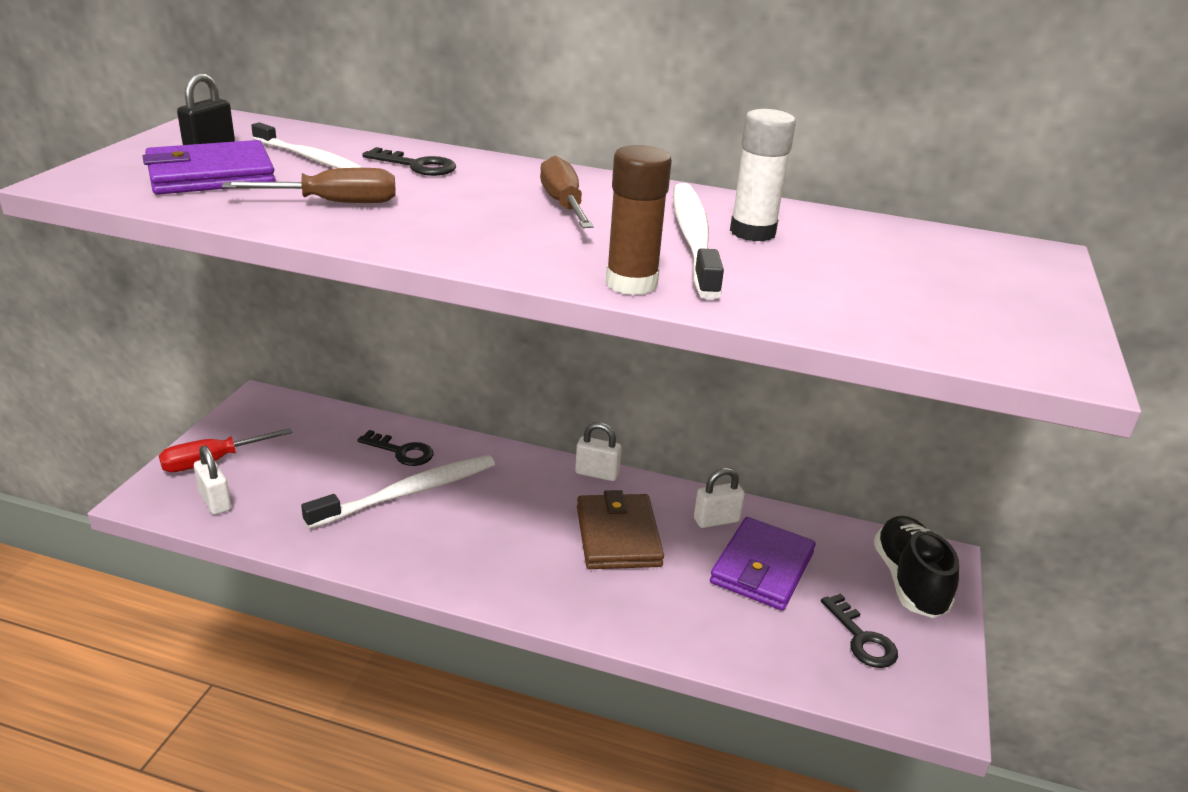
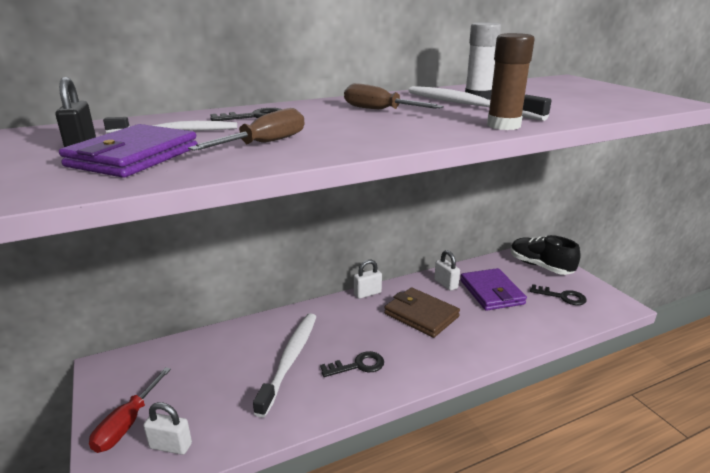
camera: 40 degrees left, 5 degrees down
black key [357,430,434,466] -> black key moved to [320,351,384,377]
white padlock [694,468,745,528] -> white padlock turned 60 degrees counterclockwise [434,250,460,291]

